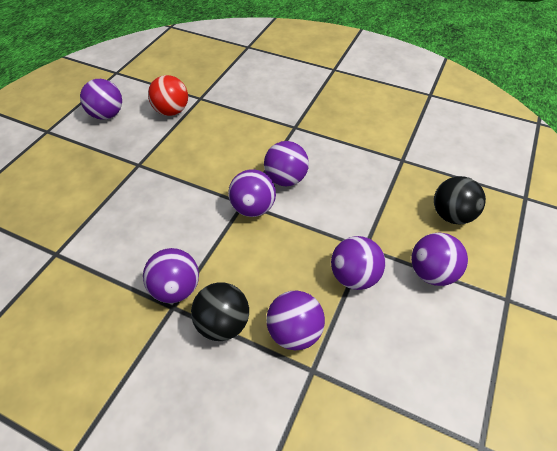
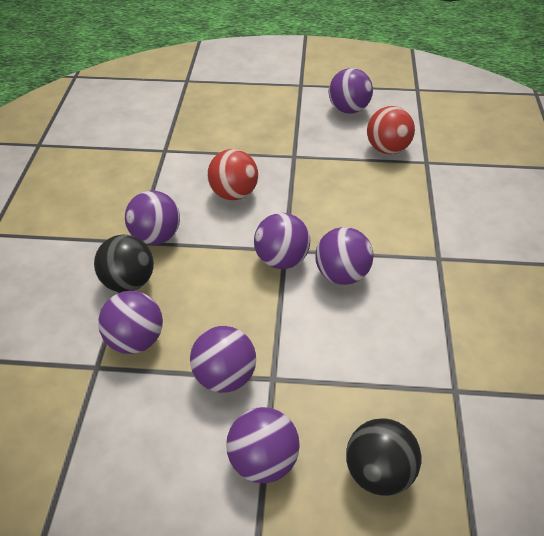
camera: 70 degrees right, 5 degrees down
none -> red ball [207,149,258,200]

